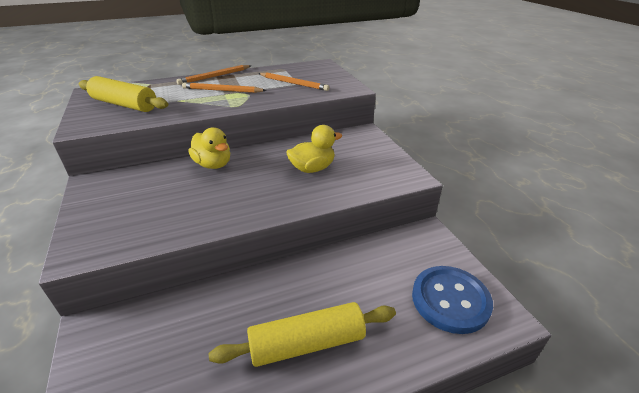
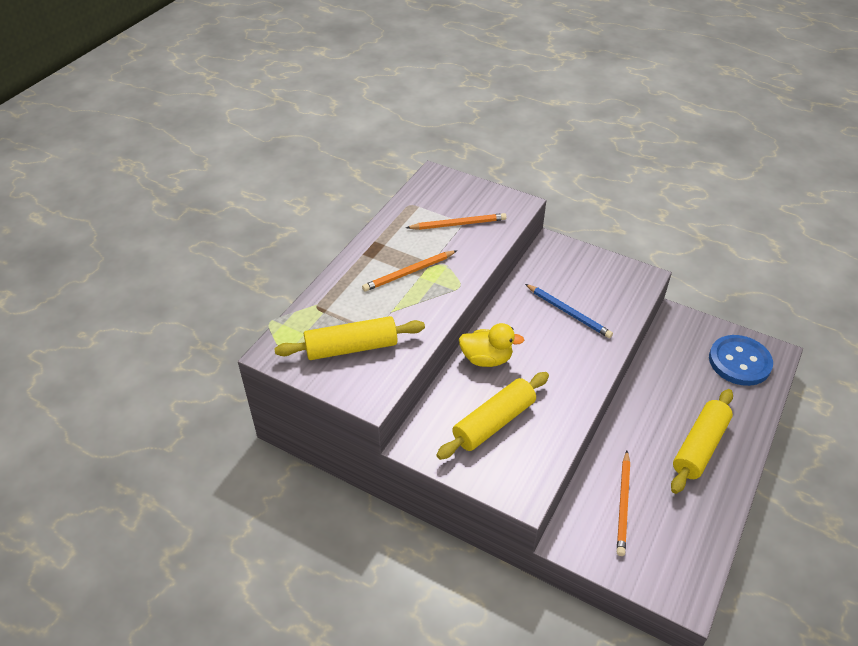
camera: 40 degrees left, 10 degrees up
orange pencil [176,65,252,85] -> orange pencil moved to [617,451,630,556]
yellow duck [286,125,342,173] -> blue pencil [525,284,613,338]
none -> yellow rolling pin [436,372,549,460]

